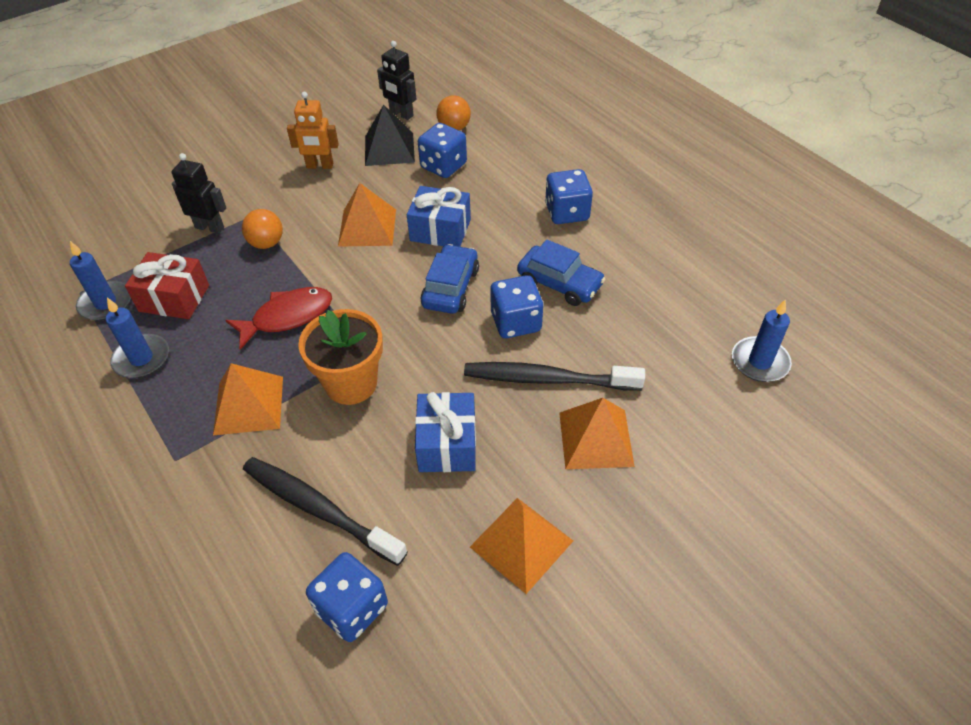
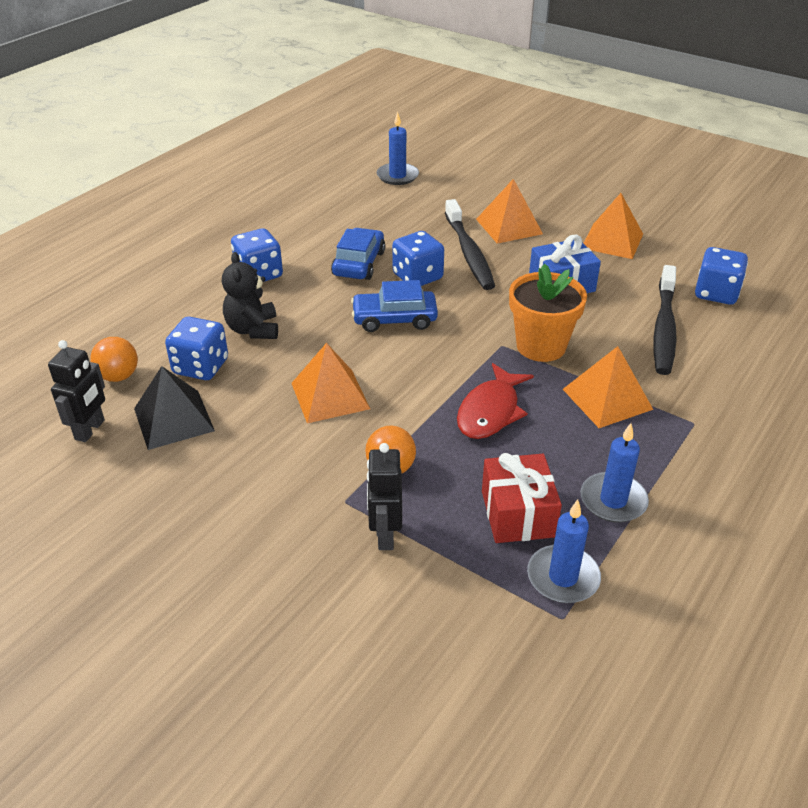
camera: 110 degrees left, 10 degrees down
red fish [225,287,332,350] -> red fish turned 105 degrees counterclockwise [457,363,534,439]
orange robot [287,92,339,169] -> none
blue gift [407,186,471,247] -> none
none -> black teddy bear [222,252,278,339]

